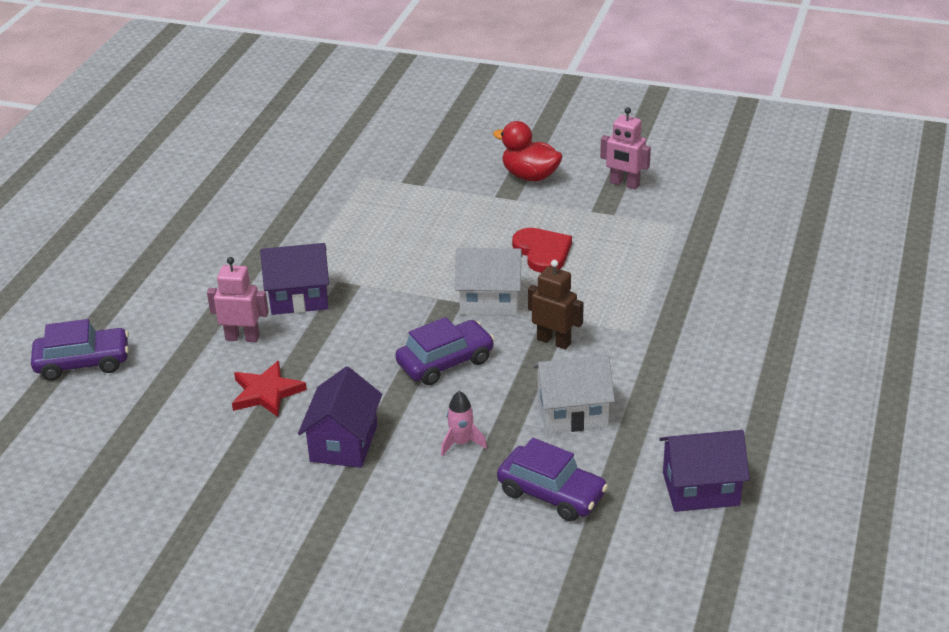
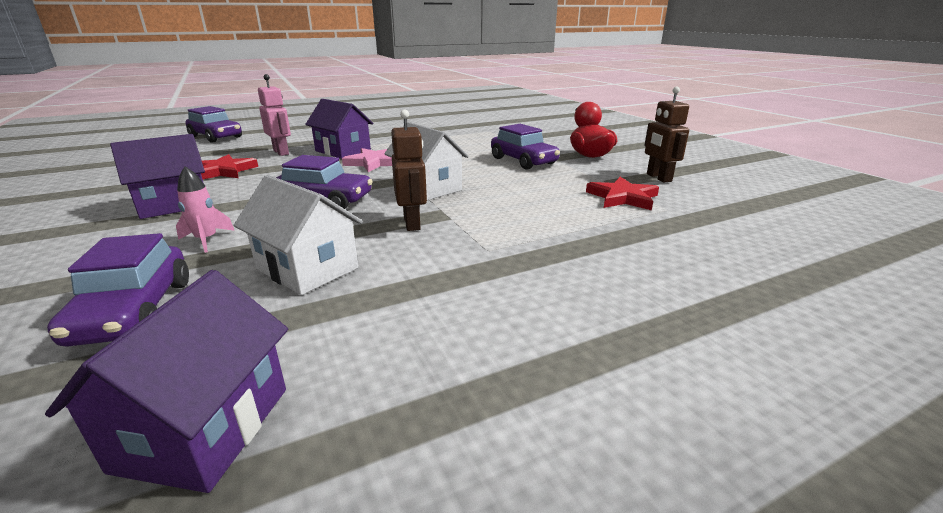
camera: 45 degrees right, 10 degrees down
red heart [512,228,572,273] -> none
pink robot [600,107,651,189] -> brown robot [644,87,689,182]
purple house [659,430,750,512] -> purple house turned 60 degrees clockwise [45,270,288,493]
none -> pink star [342,148,392,172]
none -> purple car [491,124,560,170]
none -> red star [586,177,659,210]

